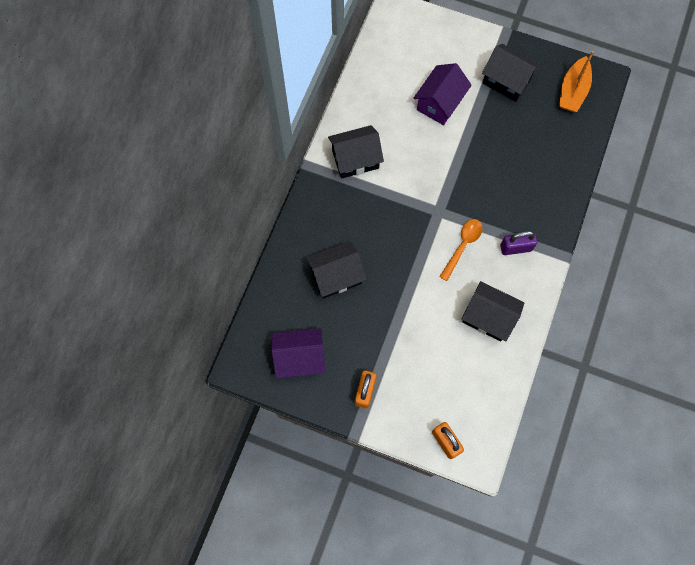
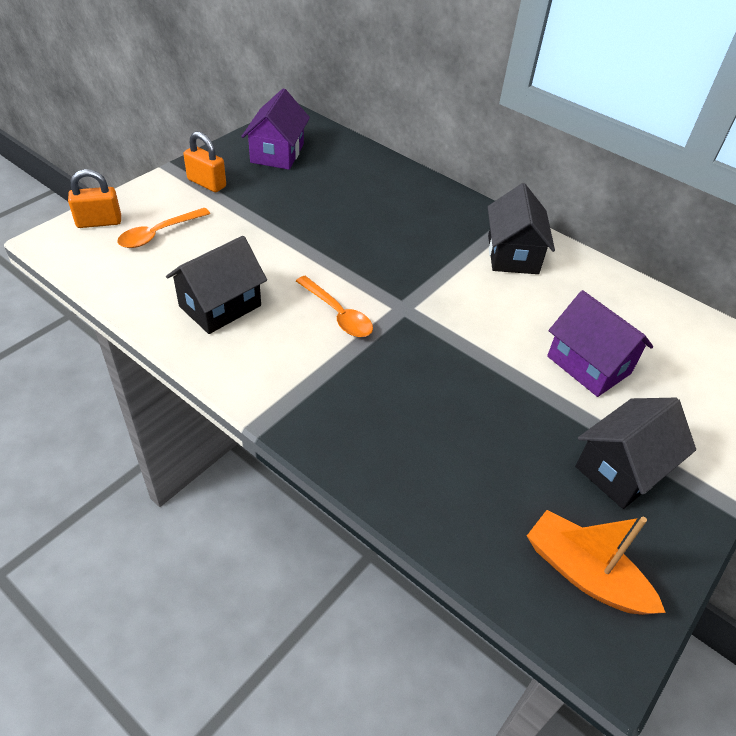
camera: 105 degrees right, 25 degrees down
black house [306,241,367,298] -> none
purple padlock [500,231,537,255] -> none
none -> orange spoon [117,208,210,248]

